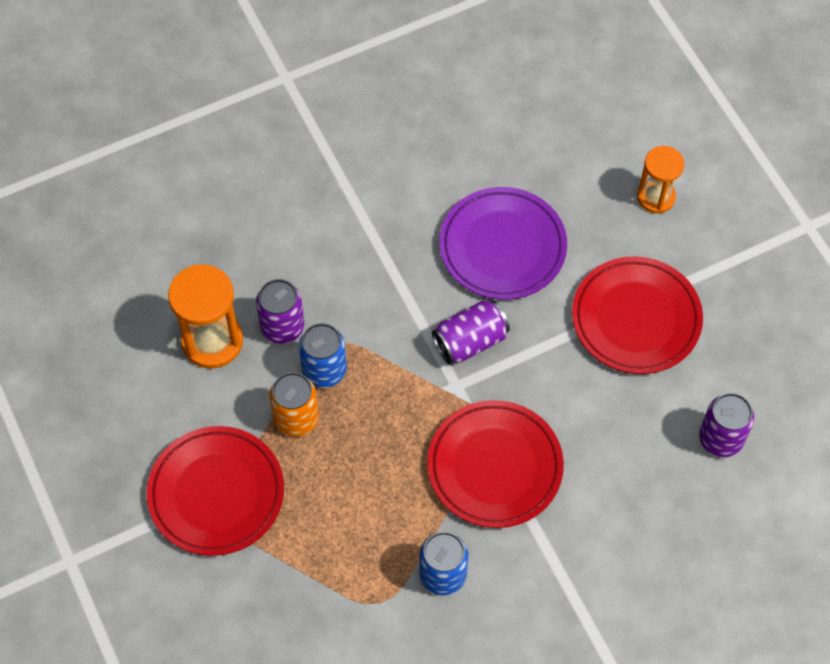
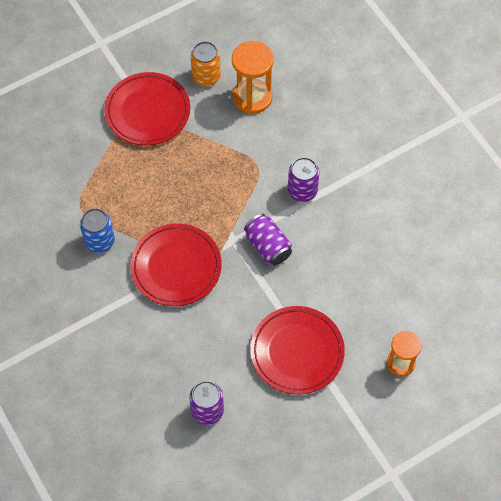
camera: 85 degrees right, 0 degrees up
purple can [256,279,304,344] -> purple can moved to [288,157,319,202]
orange can [270,372,319,437] -> orange can moved to [191,41,221,87]
blue can [299,323,347,388] -> none
purple plate [439,187,567,300] -> none

